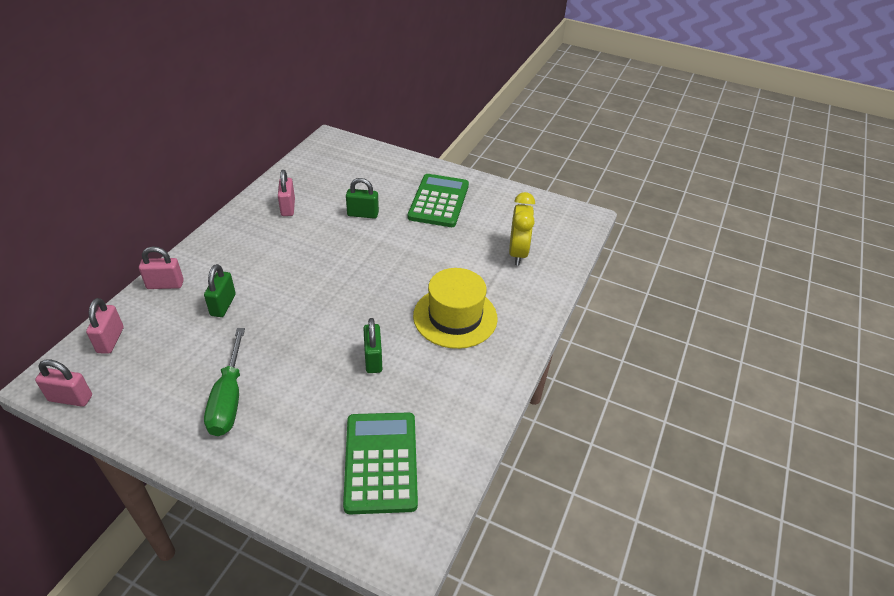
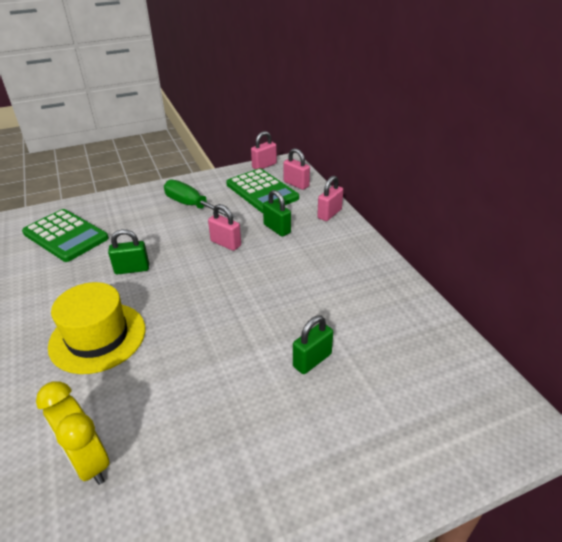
camera: 135 degrees right, 5 degrees down
pink padlock [278,170,295,216] -> pink padlock moved to [208,204,241,251]
green padlock [363,318,382,373] -> green padlock turned 45 degrees counterclockwise [108,229,149,275]
green calculator [408,174,469,227] -> green calculator moved to [226,168,299,213]

